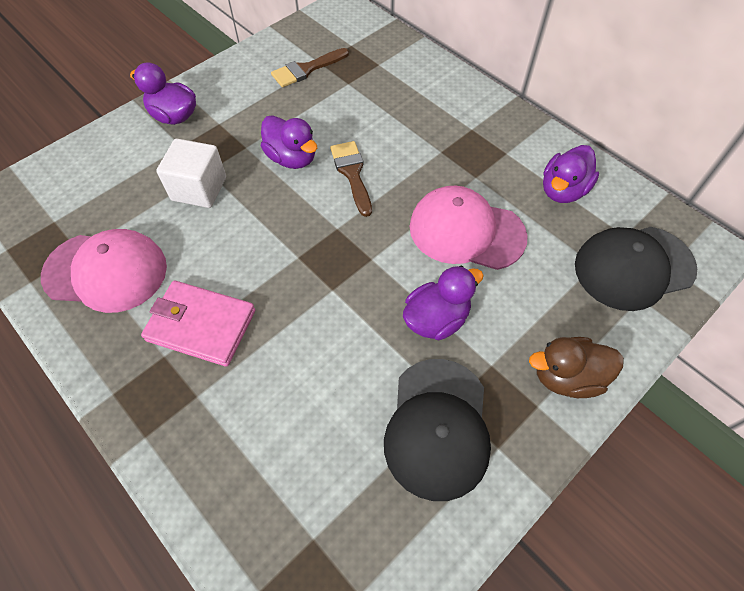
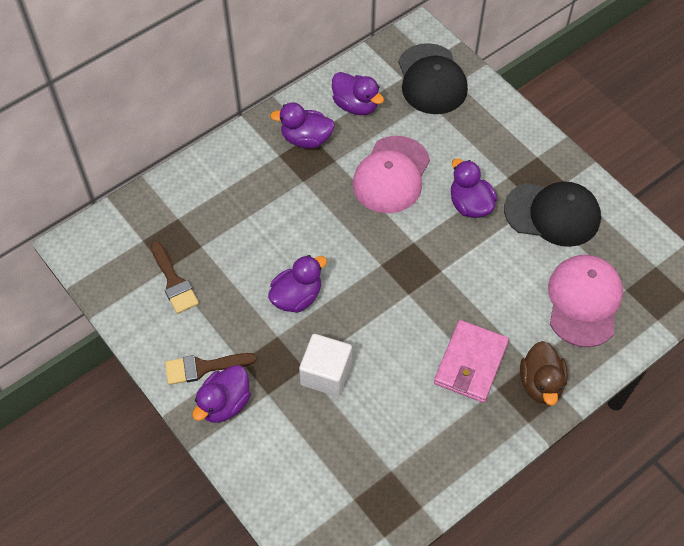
camera: 85 degrees left, 0 degrees up
pink cap [41,229,167,313] -> pink cap moved to [548,255,623,347]
brown brush [330,141,372,217] -> brown brush moved to [165,353,256,385]
brown duck [529,337,624,398] -> brown duck moved to [520,341,568,406]
none -> purple duck [270,102,335,149]

